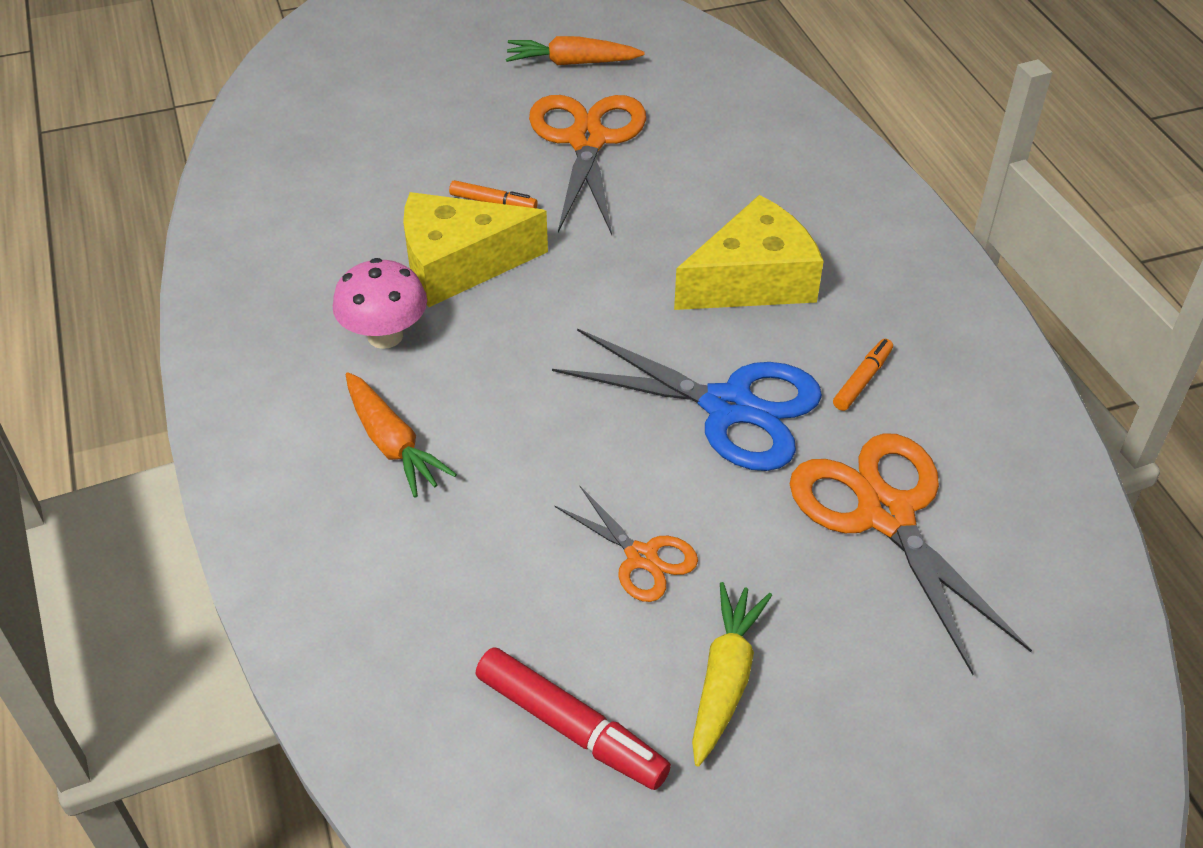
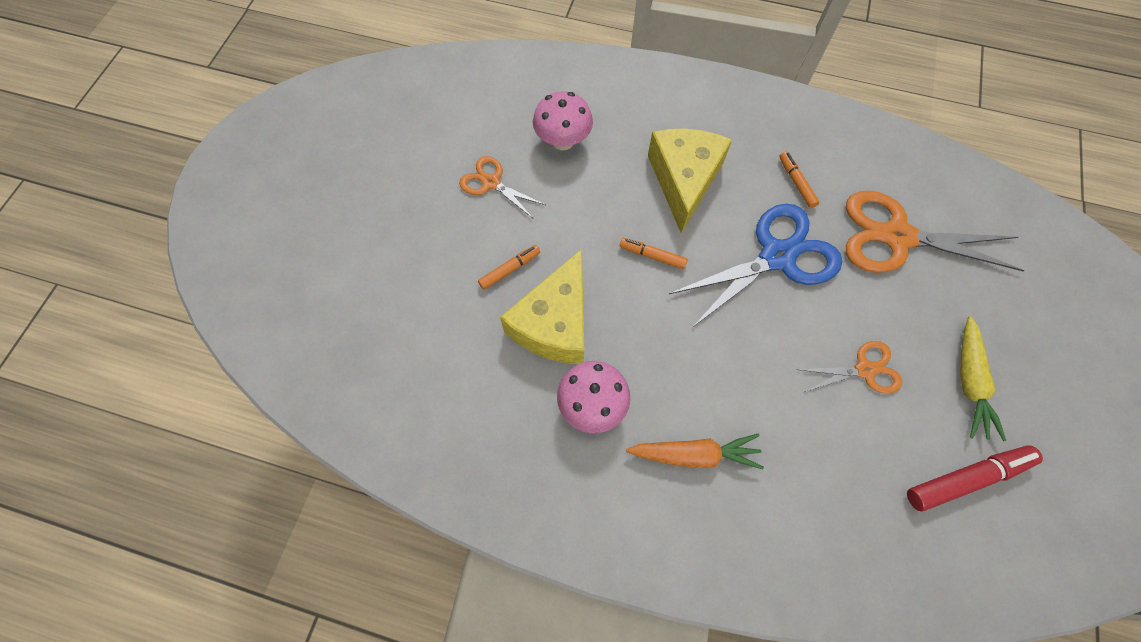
camera: 55 degrees left, 20 degrees up
orange carrot [506,36,645,65] -> none
orange scissors [529,95,646,235] -> orange scissors [459,156,546,219], size x0.54
yellow carrot [692,582,772,767] -> yellow carrot turned 135 degrees counterclockwise [960,316,1006,441]
none -> pink mushroom [533,91,593,150]
none -> orange marker [620,238,688,269]

